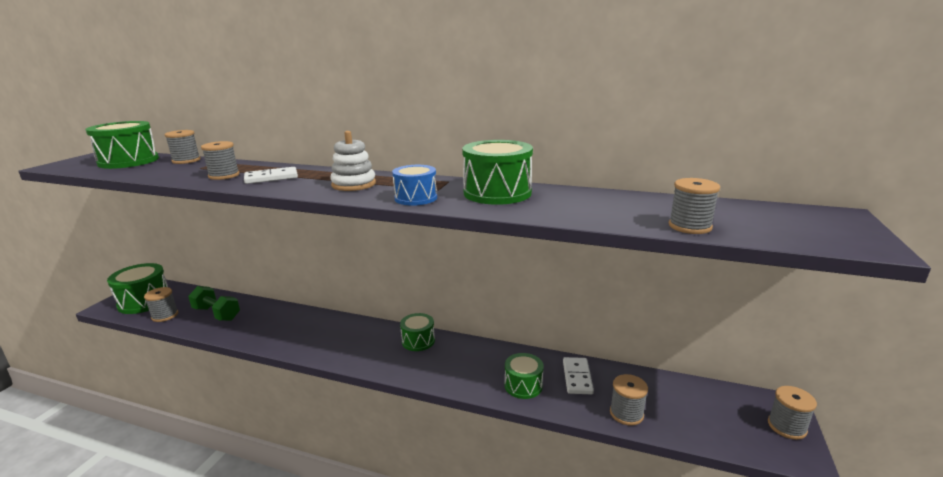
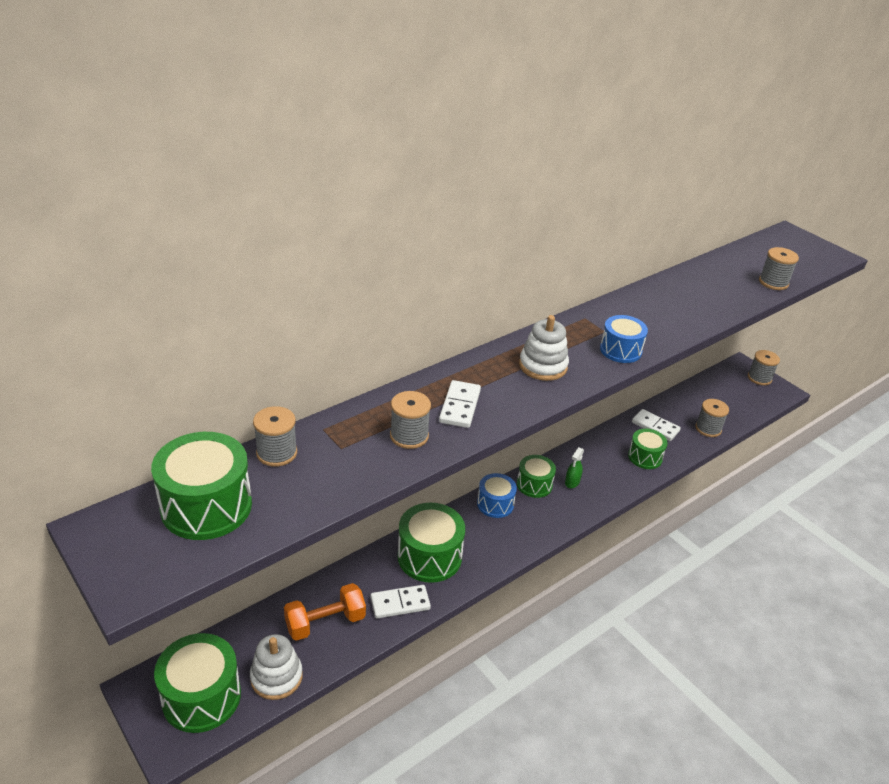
camera: 60 degrees left, 15 degrees up
grey spool [144,287,178,322] -> white stacking toy [250,634,303,700]
green dumbbell [188,286,240,321] -> orange dumbbell [284,583,366,641]
green drum [462,140,533,205] -> green drum moved to [398,503,465,583]
none -> white domino [370,585,431,619]
none -> blue drum [477,473,517,518]
none -> green spray bottle [565,447,584,488]

